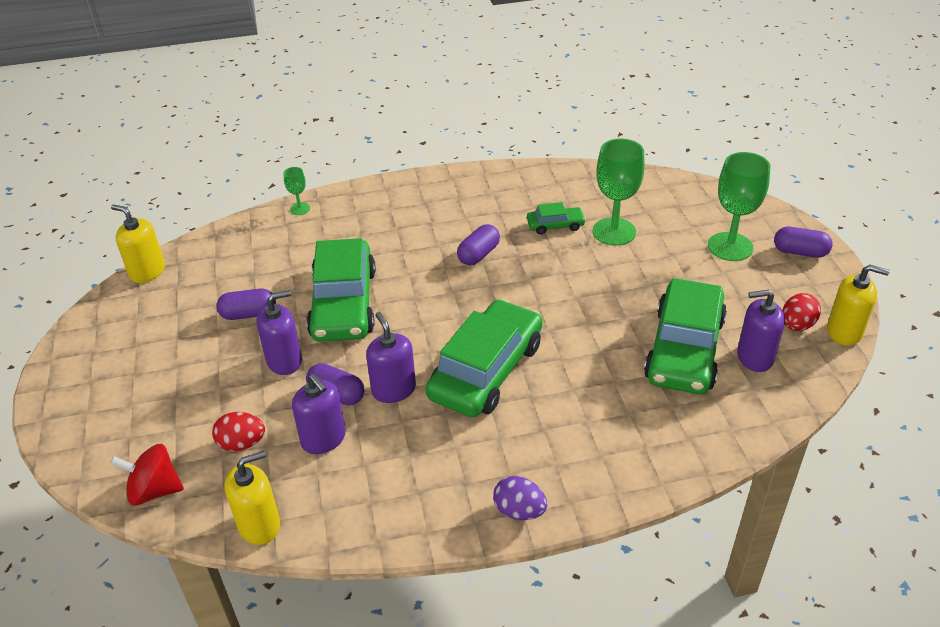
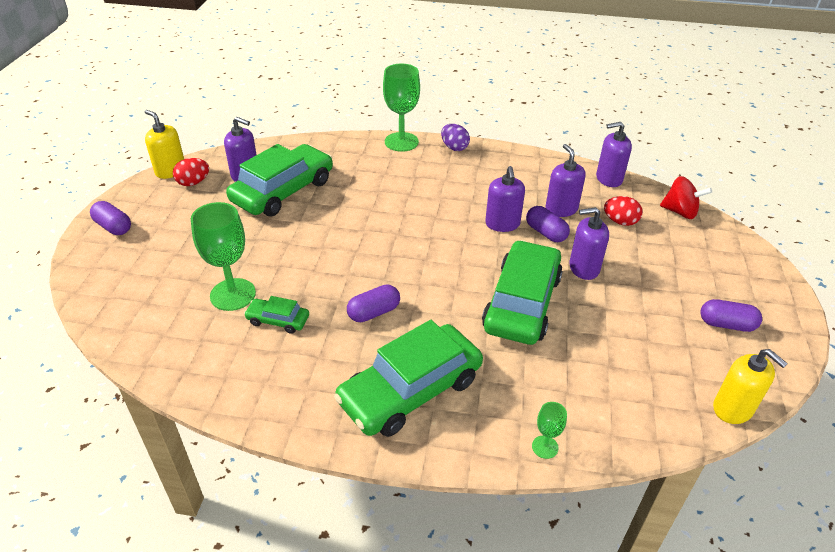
camera: 160 degrees left, 0 degrees up
purple capsule [216,289,276,320] -> purple capsule moved to [700,299,762,332]
yellow soap dispenser [224,451,280,545] -> purple soap dispenser [596,122,632,187]
green car [426,299,543,417] -> green car moved to [334,320,483,437]
green goblet [708,152,770,261] -> green goblet moved to [383,64,420,152]

